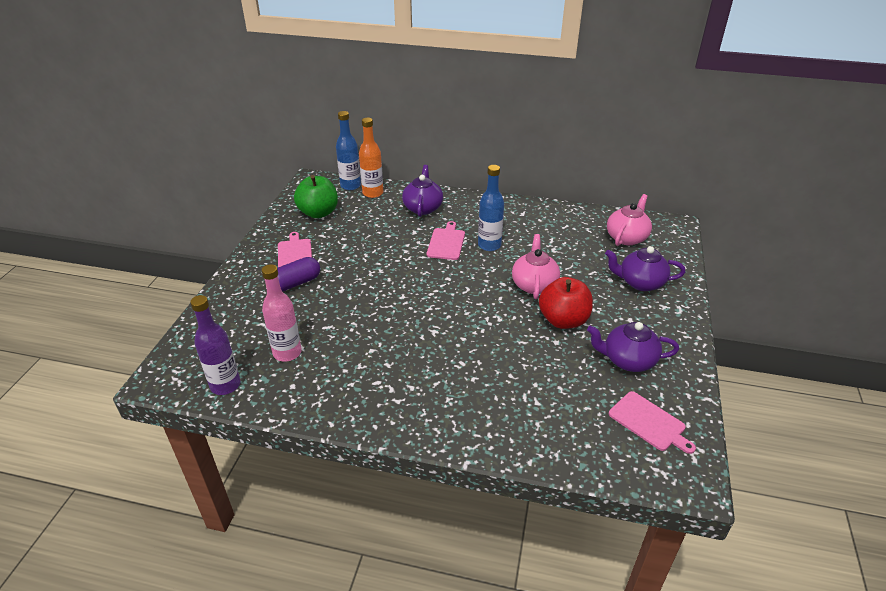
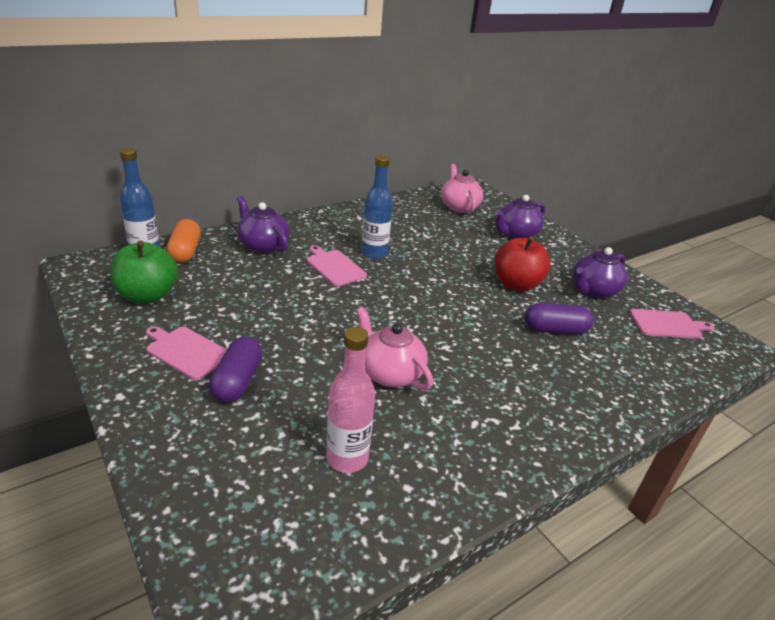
camera: 50 degrees left, 5 degrees down
purple bottle [190,295,241,395] -> none
orange bottle [359,118,383,198] -> orange capsule [166,219,201,263]
pink teapot [512,234,560,299] -> pink teapot moved to [356,307,433,390]
none -> purple capsule [525,303,593,335]

